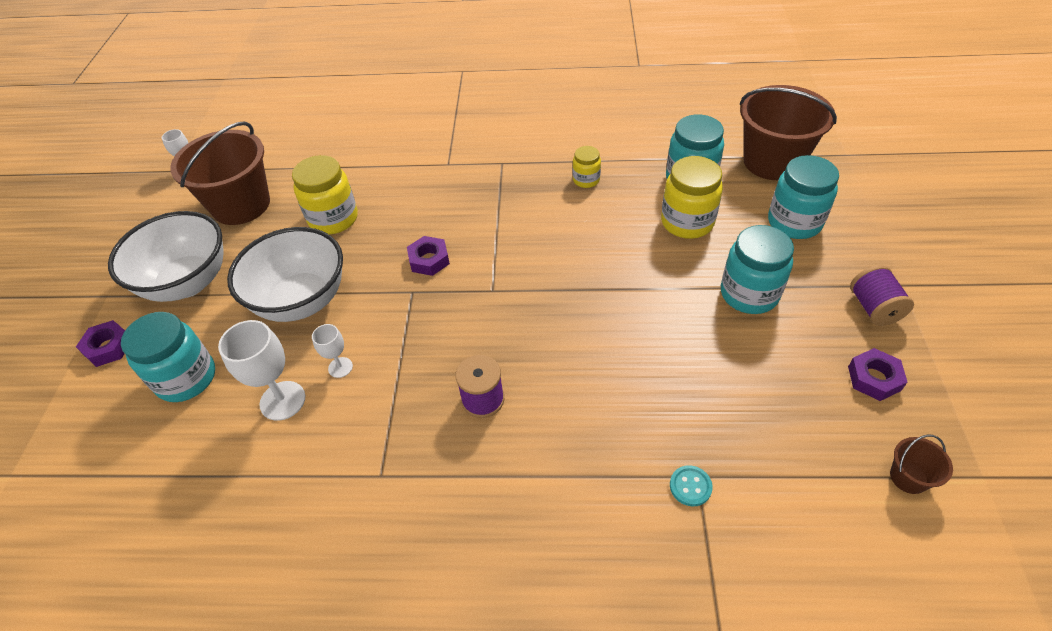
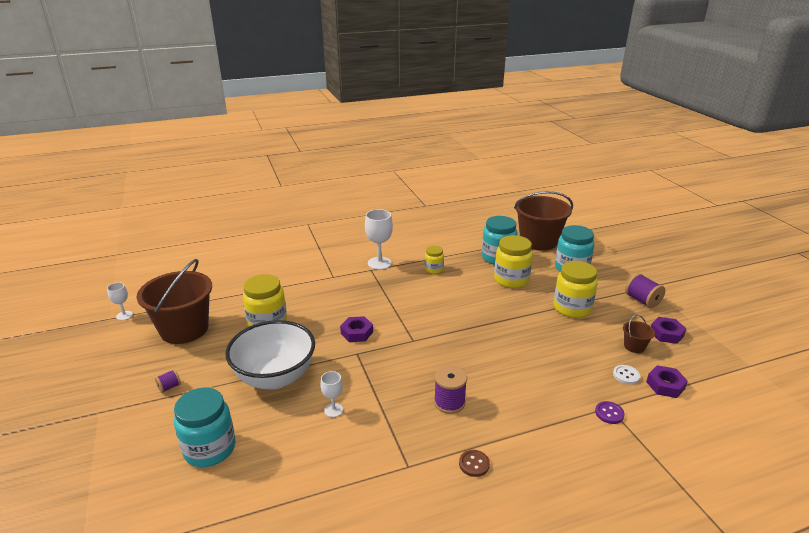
camera: 25 degrees left, 20 degrees down
purple nut [76,320,125,367] -> purple nut moved to [646,365,688,398]
white bowl [108,211,224,302] -> purple spool [155,369,181,393]
white goblet [218,320,305,421] -> white goblet moved to [365,209,393,270]
turquoise button [670,465,713,507] -> purple button [595,401,625,424]
turquoise jar [721,225,794,314] -> yellow jar [554,261,598,318]
brown bucket [890,434,953,494] -> brown bucket moved to [623,314,655,353]
none -> brown button [459,450,490,477]
none -> white button [613,365,640,385]

